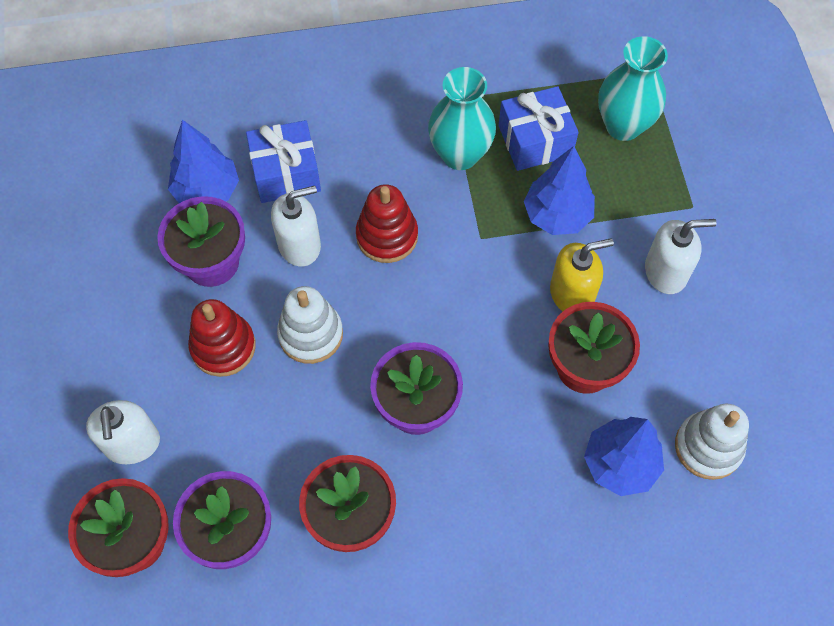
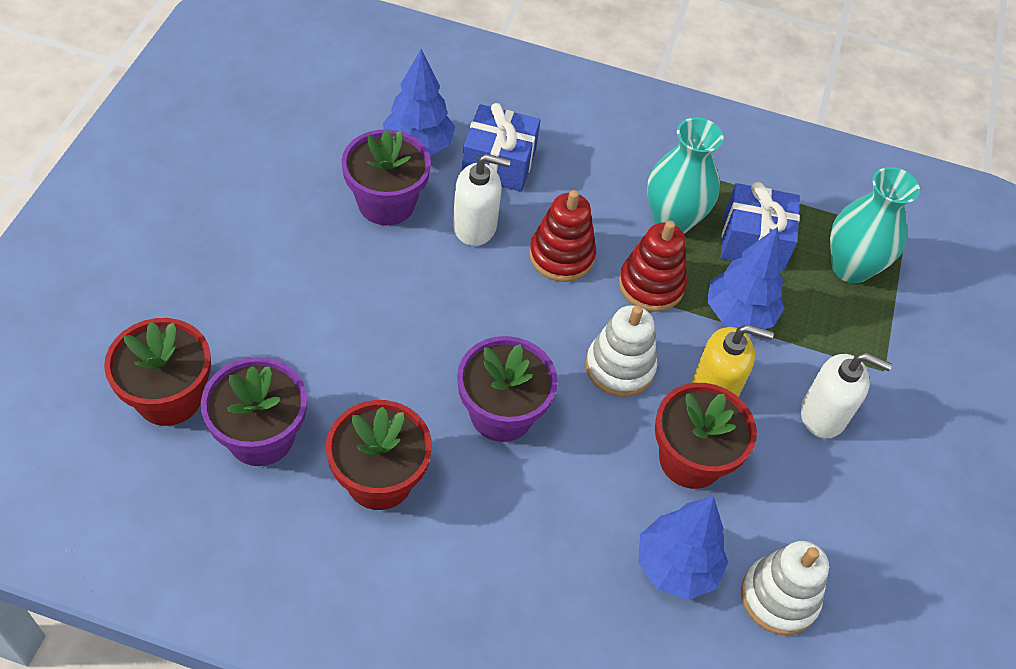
camera: 20 degrees right, 10 degrees down
white soap dispenser [86,400,160,464] -> none
red stacking toy [188,299,256,377] -> red stacking toy moved to [619,221,687,312]
white stacking toy [277,286,343,364] -> white stacking toy moved to [586,305,657,397]

